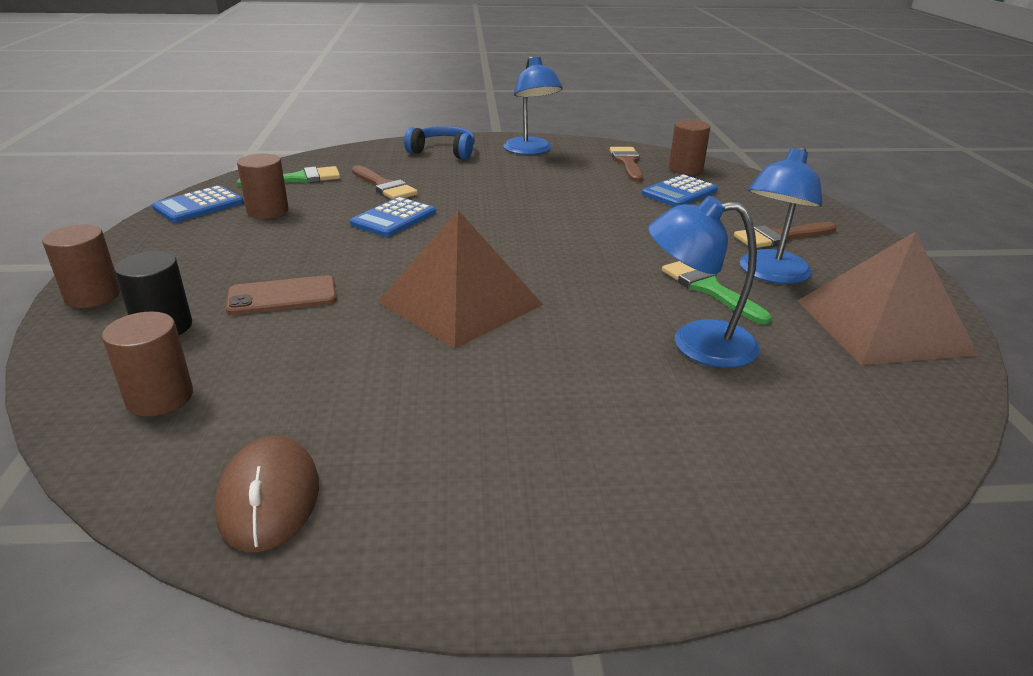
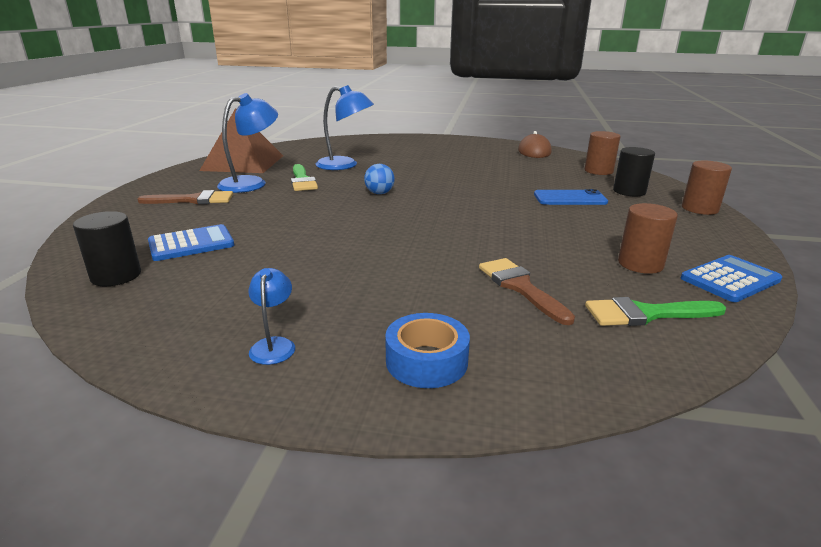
camera: 165 degrees left, 5 degrees down
brown phone [226,275,337,315] -> blue phone [534,189,608,205]
blue calculator [350,197,436,237] -> none
brown pyramid [378,210,543,349] -> none
blue headphones [404,126,475,159] -> blue tape [385,313,470,388]
blue lamp [503,56,563,155] -> blue lamp [248,268,295,365], size x0.51
brown brush [610,147,643,182] -> none
brown cylinder [669,120,710,175] -> black cylinder [73,211,141,286]
none -> blue ball [364,164,395,194]

